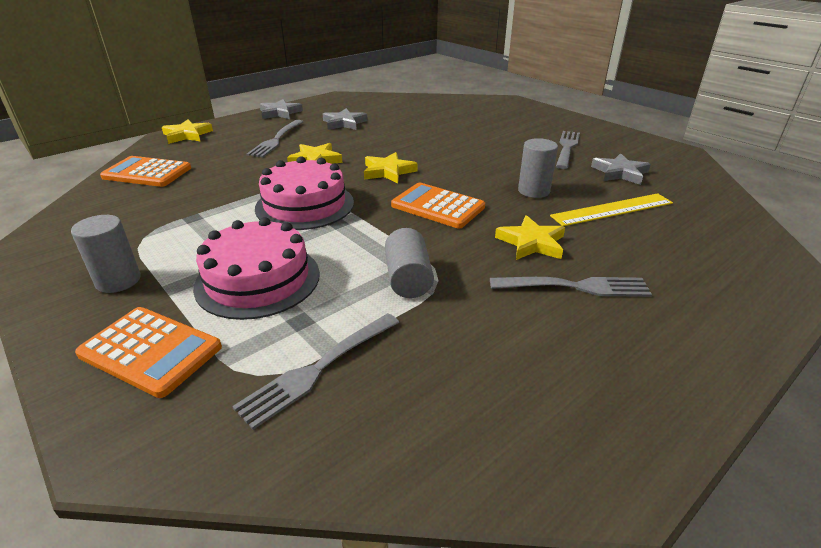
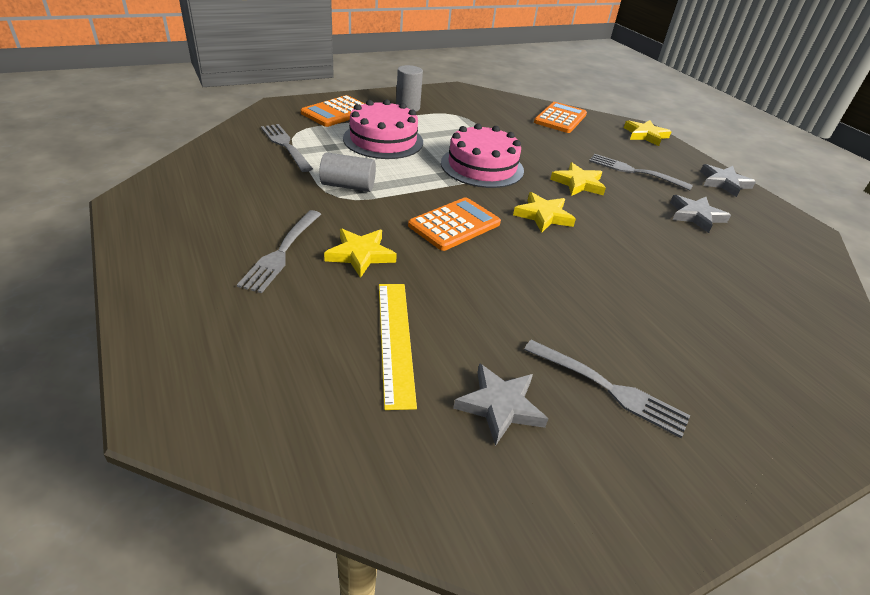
camera: 100 degrees right, 5 degrees up
grey cylinder [518,138,558,198] -> none

